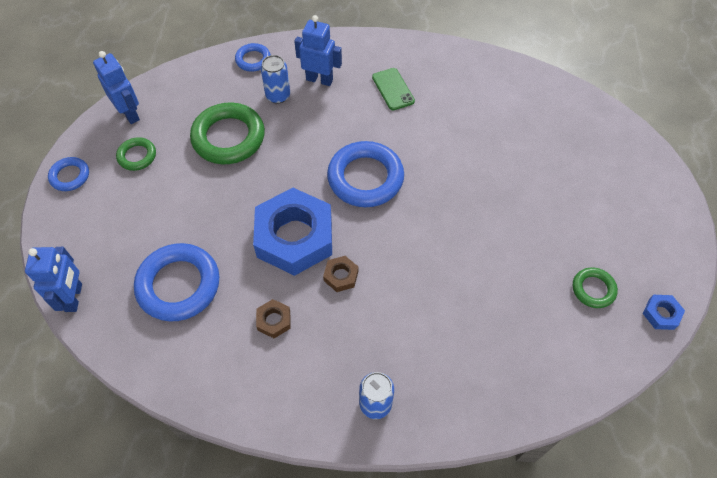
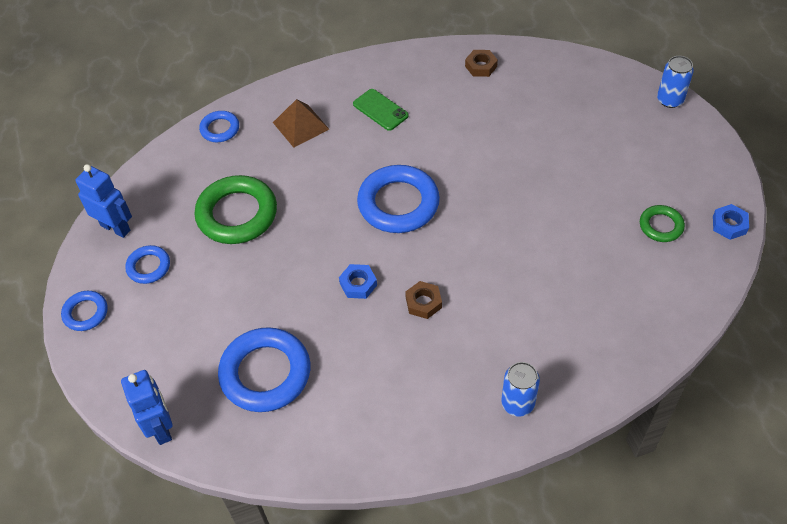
camera: 20 degrees left, 5 degrees down
green ring [116,137,156,171] -> blue ring [125,245,170,284]
blue nut [253,188,332,276] -> blue nut [339,264,377,299], size x0.41
brown nut [256,299,291,338] -> brown nut moved to [465,50,498,77]
blue can [261,55,290,104] -> blue can moved to [657,56,694,108]
blue robot [294,15,342,86] -> brown pyramid [273,99,329,148]

